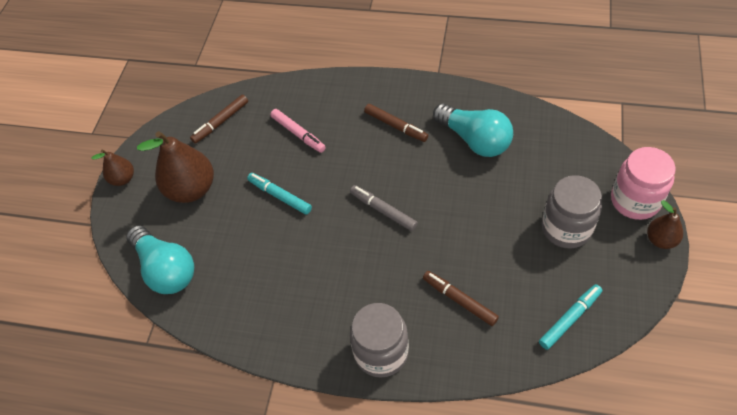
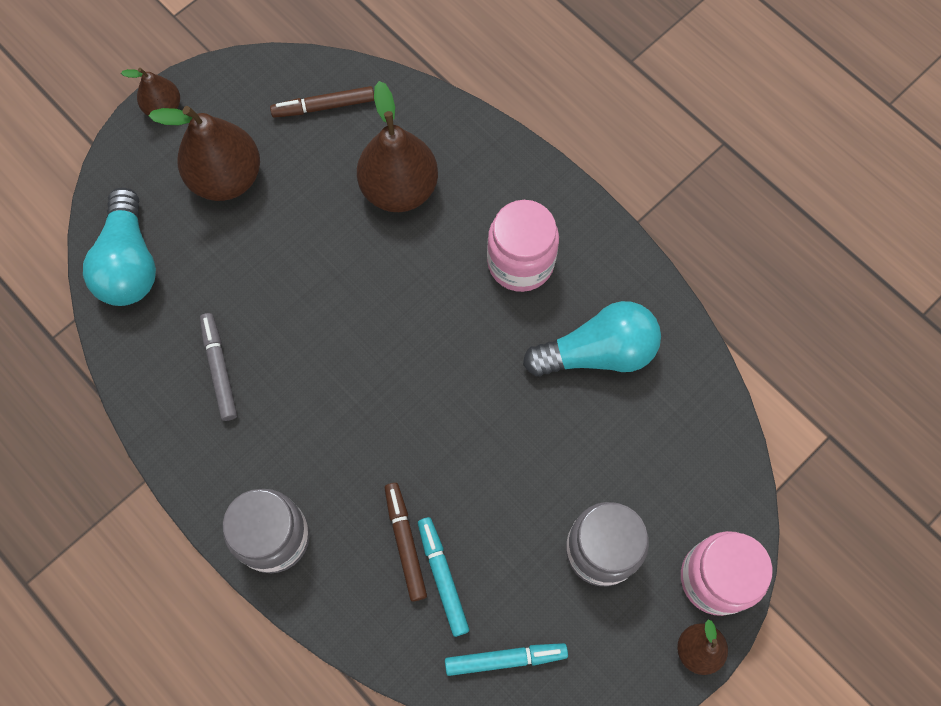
camera: 30 degrees right, 15 degrees up
turquoise marker [247,173,312,215] -> turquoise marker moved to [418,517,469,637]
pink marker [270,109,326,153] -> brown pear [357,81,438,212]
grey marker [350,185,418,231] -> grey marker moved to [200,313,237,421]
brown marker [364,104,428,142] -> pink jar [487,200,559,292]
turquoise light bulb [433,103,513,157] -> turquoise light bulb turned 90 degrees counterclockwise [523,301,661,377]

